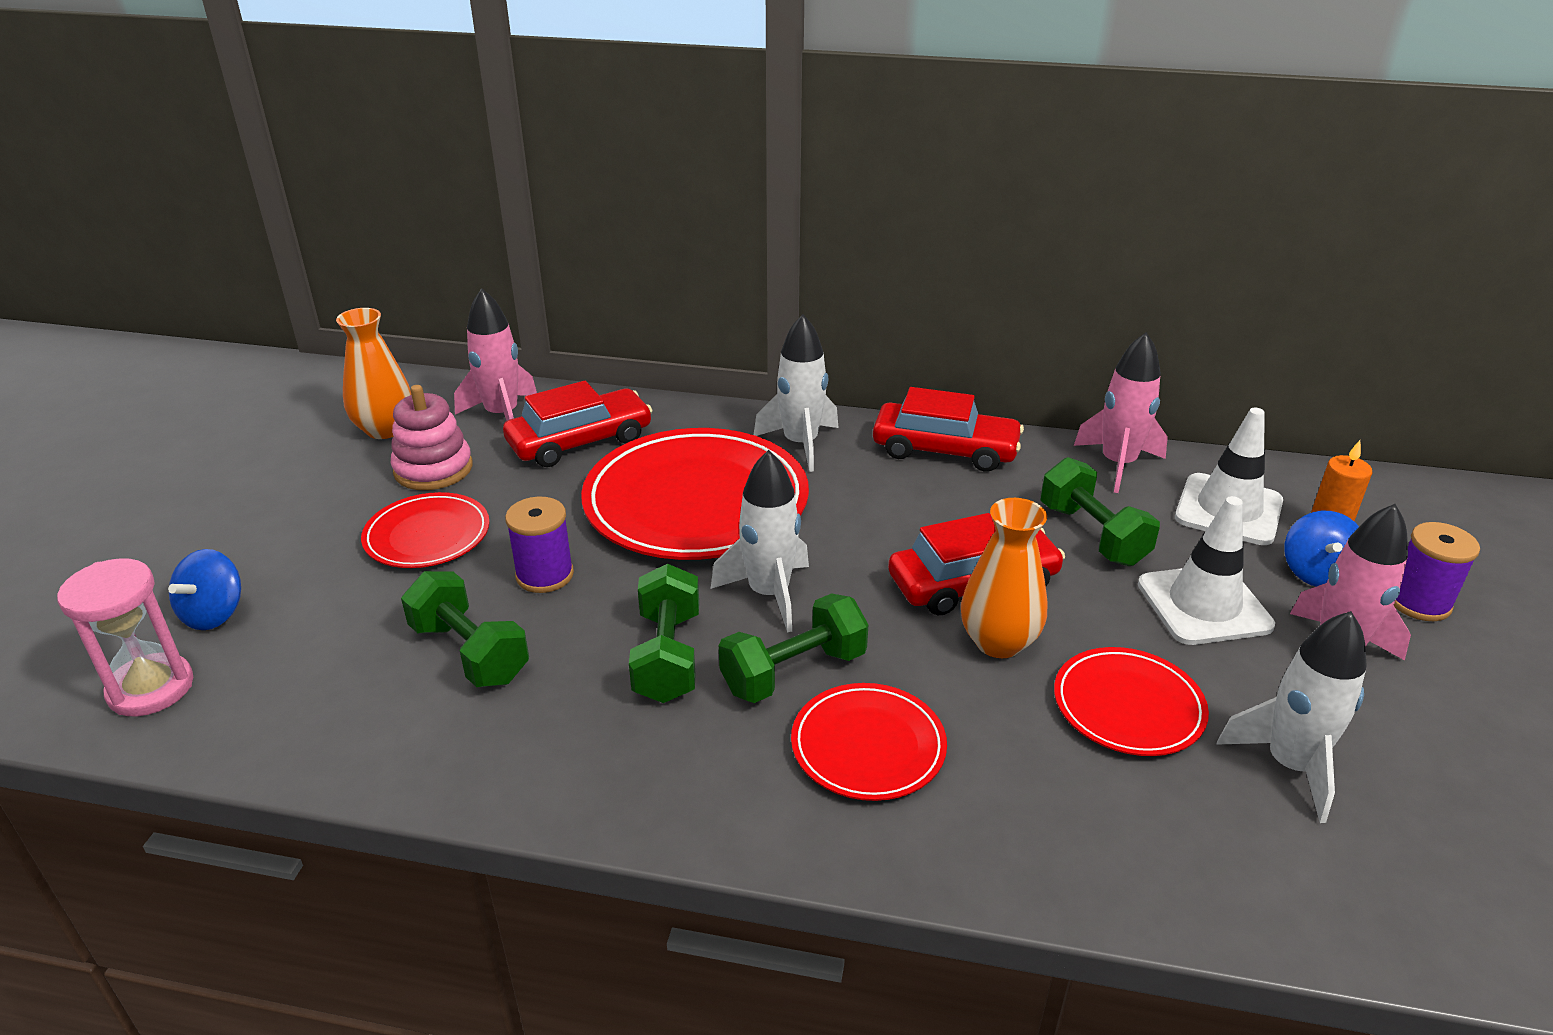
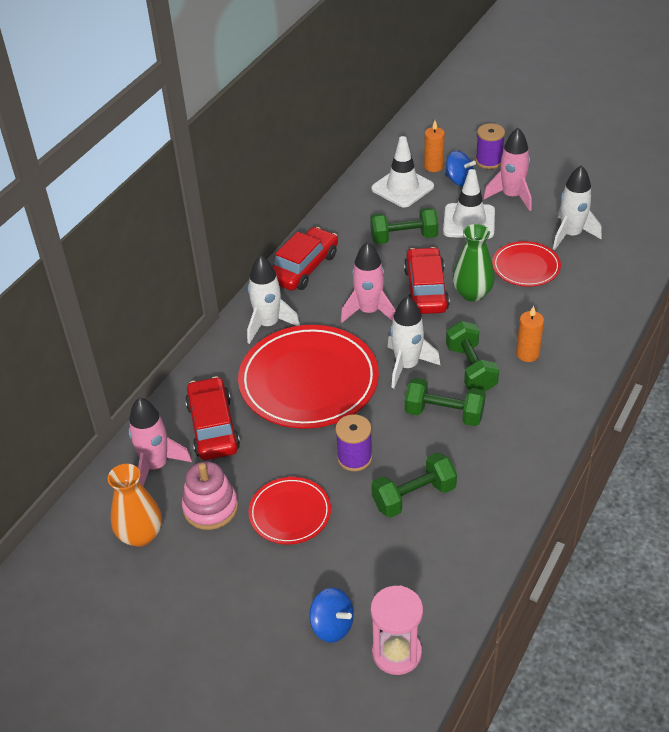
camera: 70 degrees left, 10 degrees up
red plate [791,683,947,801] -> orange candle [516,306,544,362]
orange vase [961,498,1048,658] -> green vase [453,224,495,302]
pink rocket [1074,332,1168,493] -> pink rocket moved to [341,242,395,323]

